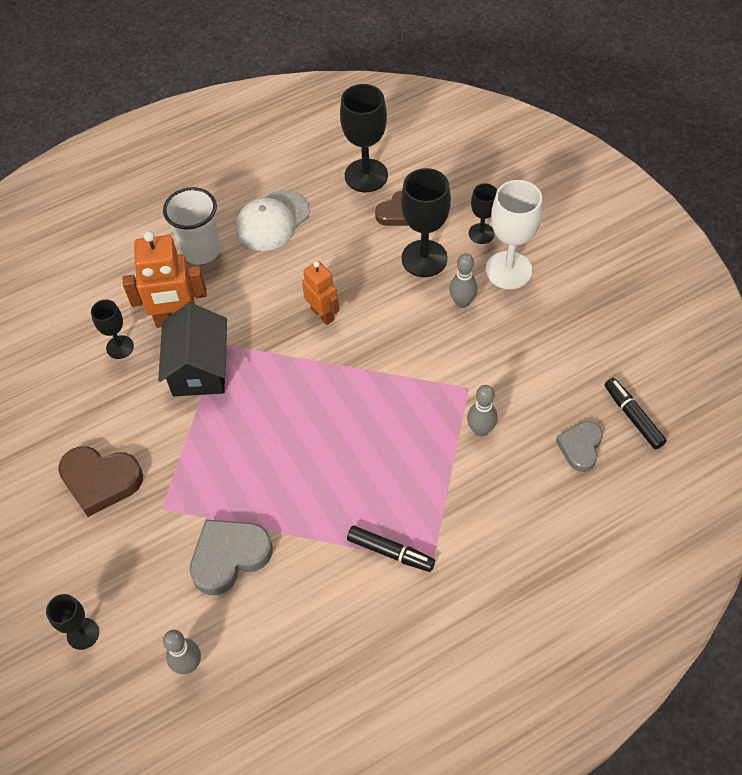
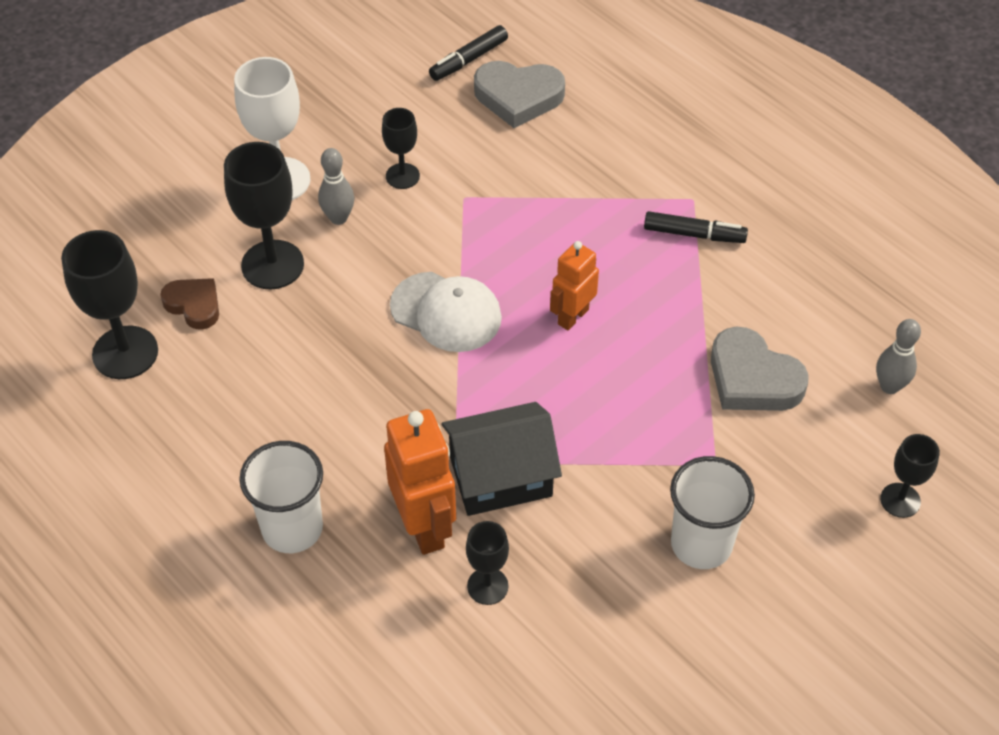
camera: 105 degrees left, 5 degrees down
brown heart [58,446,143,517] -> white cup [670,456,755,569]
white cap [236,190,310,251] -> white cap moved to [390,272,502,352]
orange robot [302,261,339,325] -> orange robot moved to [550,241,599,330]
black marker [347,526,435,572] -> black marker turned 90 degrees clockwise [644,211,748,243]
grey bowling pin [467,385,498,436] -> none
black goblet [469,183,497,244] -> black goblet moved to [382,108,420,189]
grey heart [556,421,603,472] -> grey heart [474,61,565,128], size x1.56

